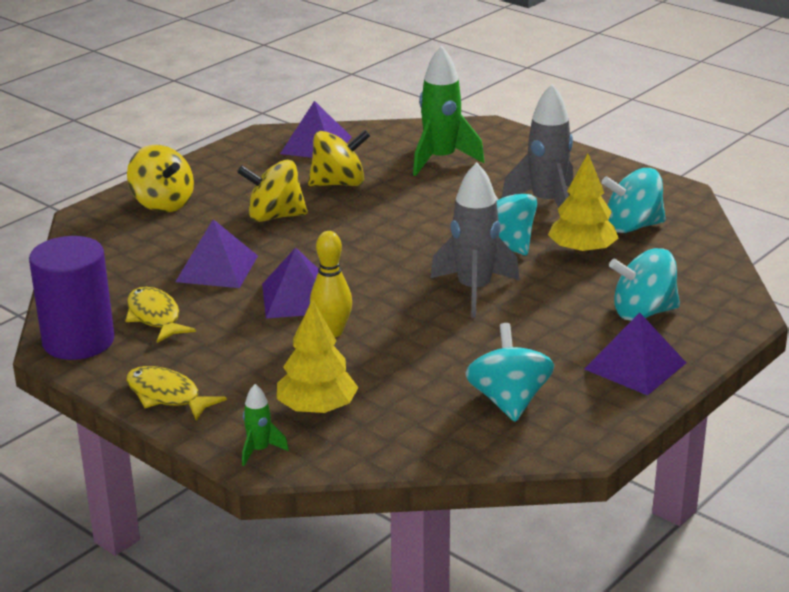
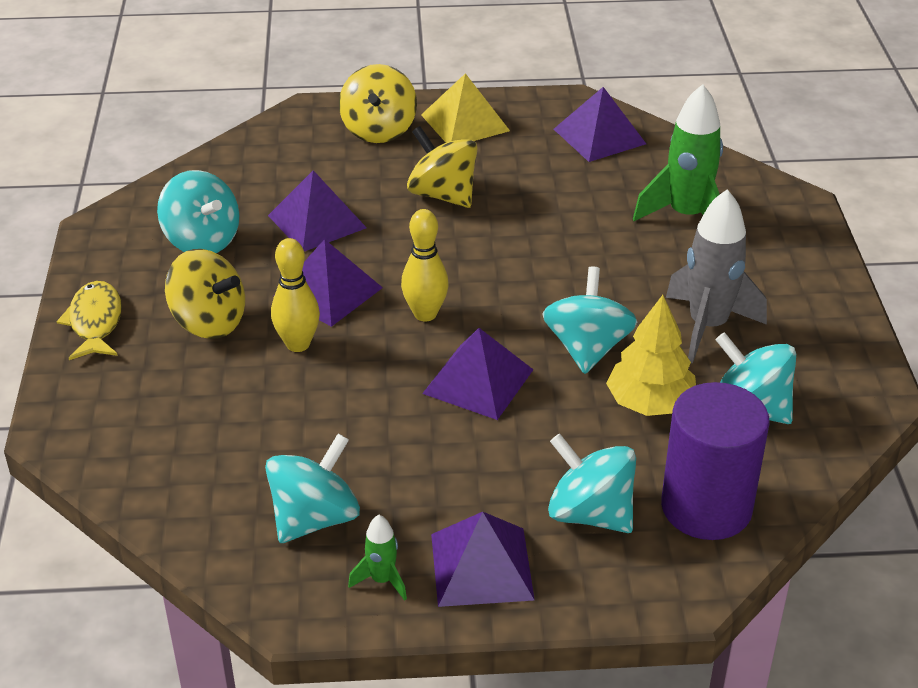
camera: 45 degrees right, 10 degrees up
purple cylinder [29,236,115,360] -> purple cylinder moved to [661,382,770,540]
yellow fish [125,287,196,343] -> turquoise spinning top [157,170,239,253]
green rocket [242,384,289,466] -> green rocket moved to [348,515,407,601]
yellow tree [277,299,359,414] -> none
yellow spinning top [308,130,370,186] -> yellow spinning top moved to [165,249,245,339]
grey rocket [430,162,520,318] -> purple pyramid [422,328,533,420]
none -> yellow bowling pin [401,209,449,322]
none -> yellow pyramid [421,73,510,143]

